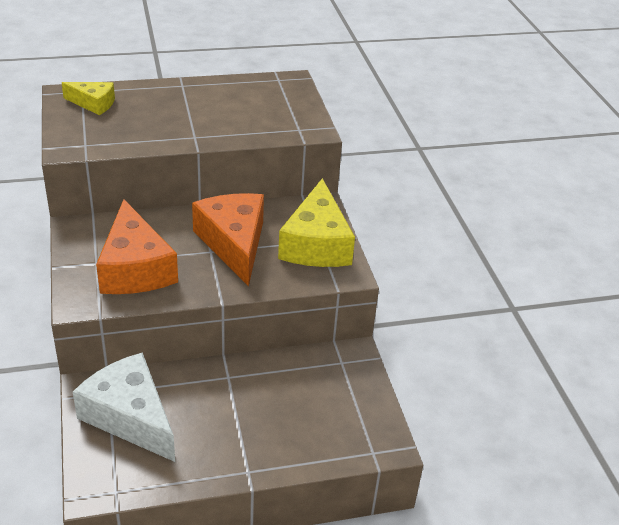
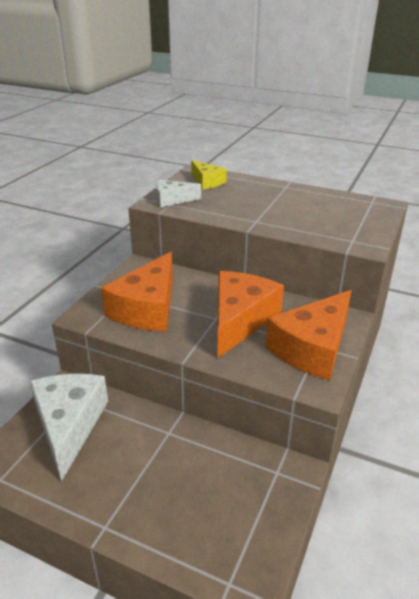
camera: 40 degrees right, 5 degrees down
yellow cheese [278,178,355,267] -> orange cheese [265,290,352,380]
none -> white cheese [156,180,201,207]

